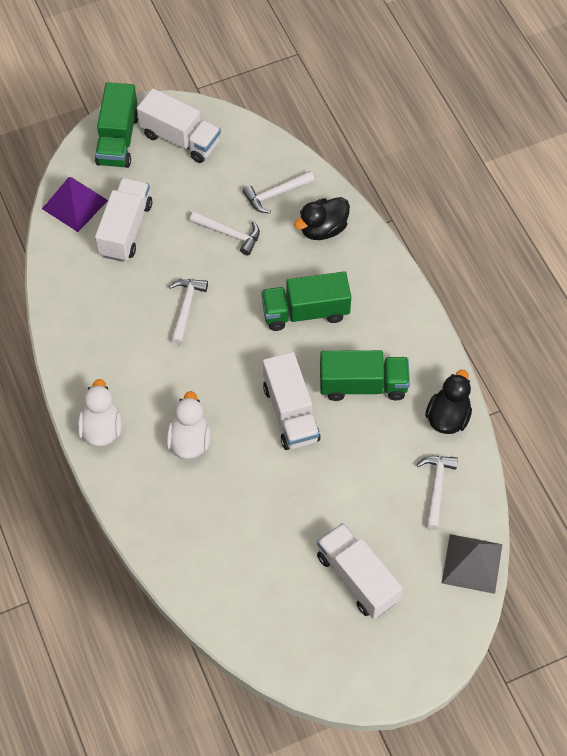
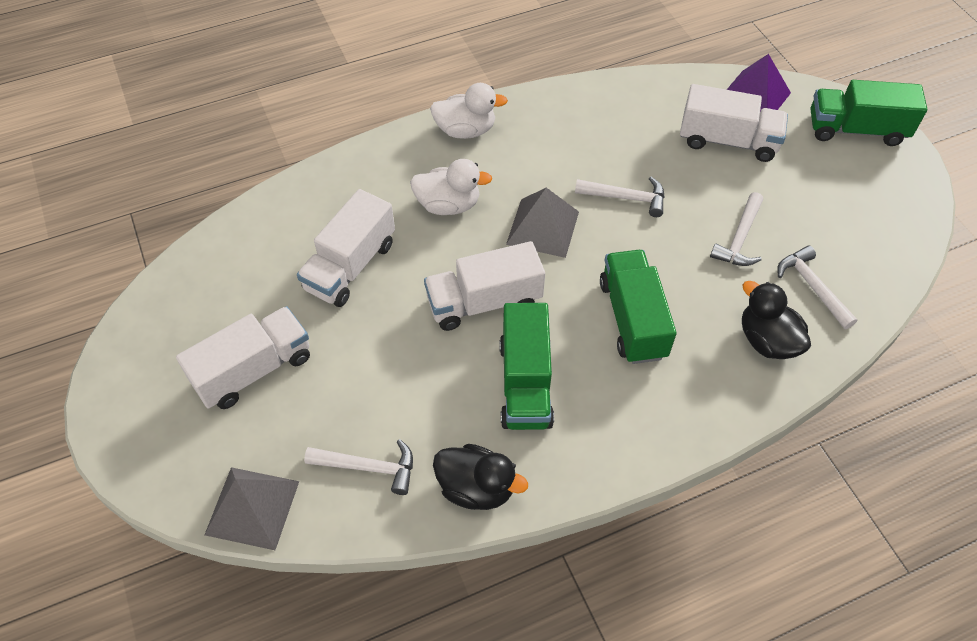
camera: 90 degrees right, 5 degrees down
white truck [137,88,221,163] -> white truck moved to [297,189,395,307]
none -> grey pyramid [506,188,579,258]

